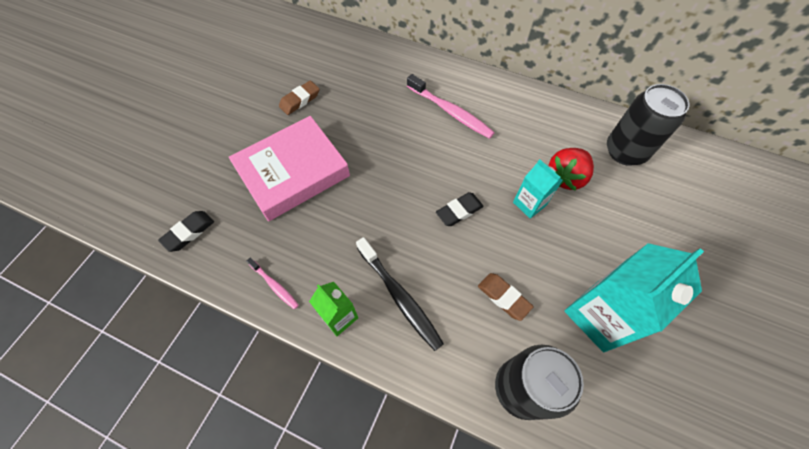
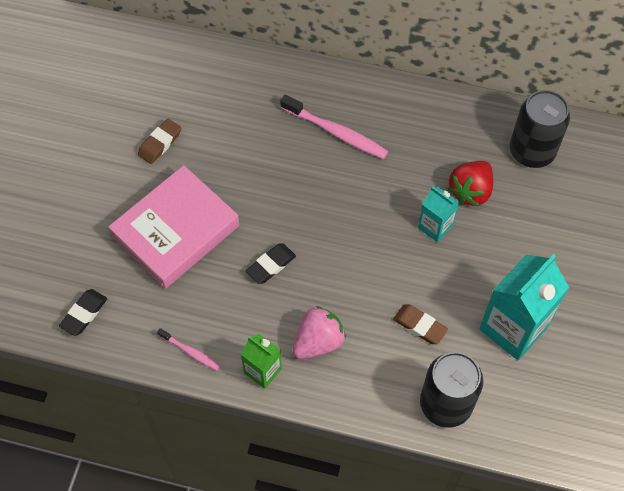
camera: 10 degrees left, 0 degrees up
black toothbrush [356,237,444,351] -> pink strawberry [293,306,346,359]
black eraser [436,192,484,226] -> black eraser moved to [246,243,296,284]

